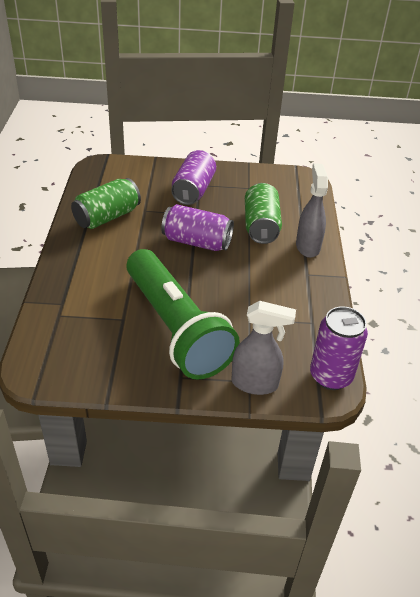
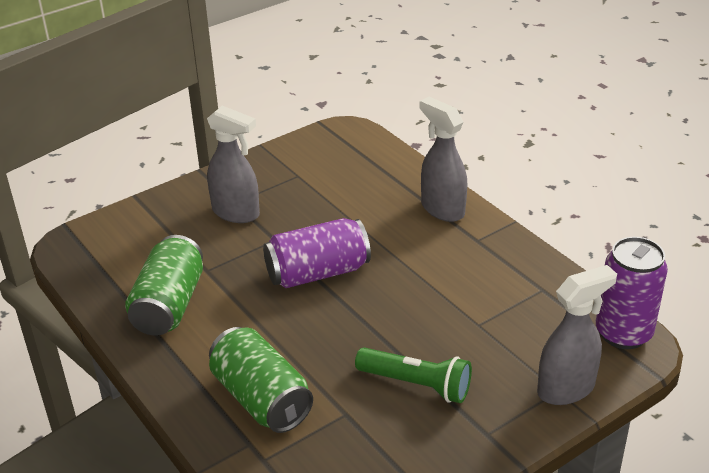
camera: 35 degrees left, 5 degrees down
green flashlight [126,249,240,379] -> green flashlight [355,347,472,403], size x0.48
purple can [171,150,216,205] -> grey spray bottle [207,106,260,223]
green can [245,183,282,244] -> green can moved to [209,327,313,433]

